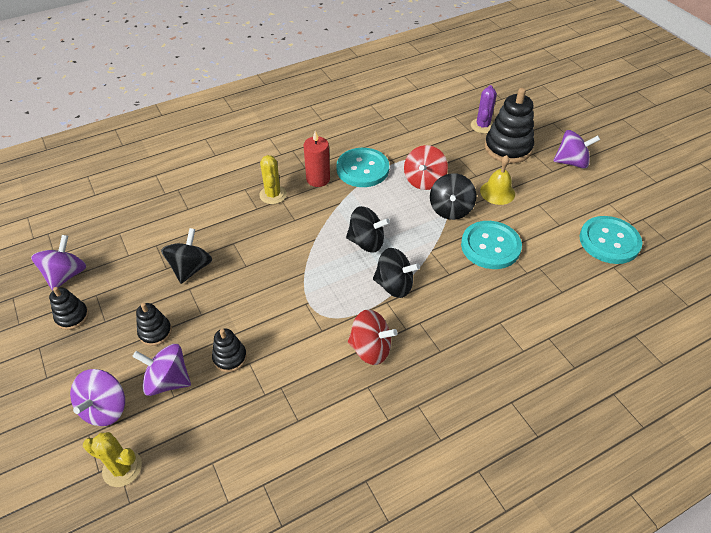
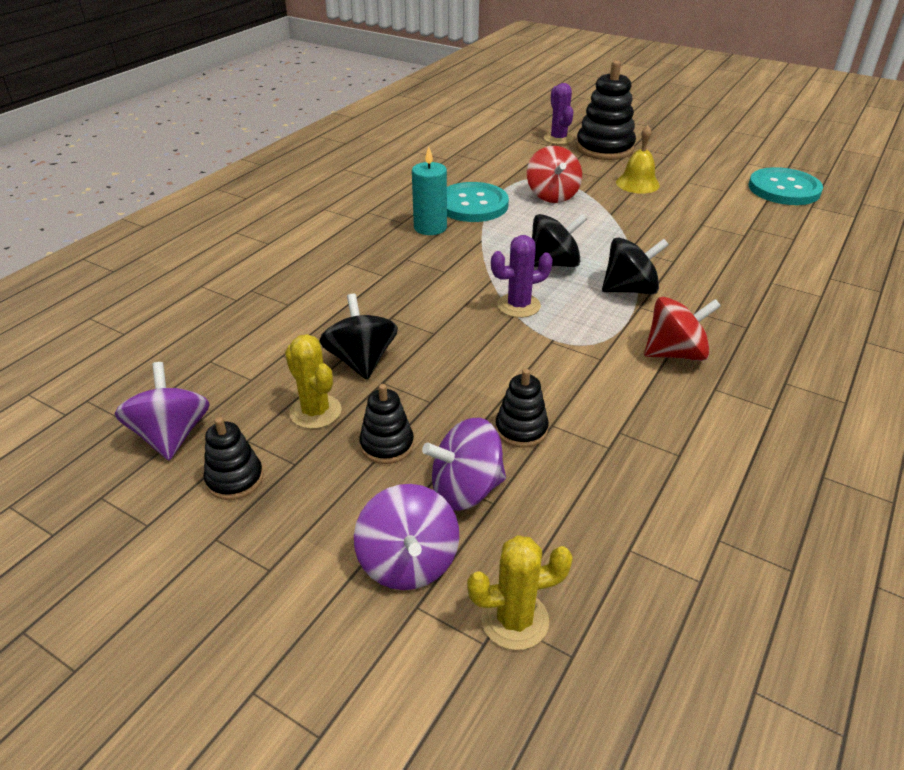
camera: 30 degrees left, 10 degrees down
yellow cactus [259,155,287,204] -> yellow cactus moved to [285,334,341,429]
red candle [304,131,330,187] -> turquoise candle [412,146,447,235]
black spinning top [430,173,476,220] -> none
turquoise button [461,221,522,269] -> none
purple spinning top [554,130,600,169] -> none
none -> purple cactus [491,235,553,318]

